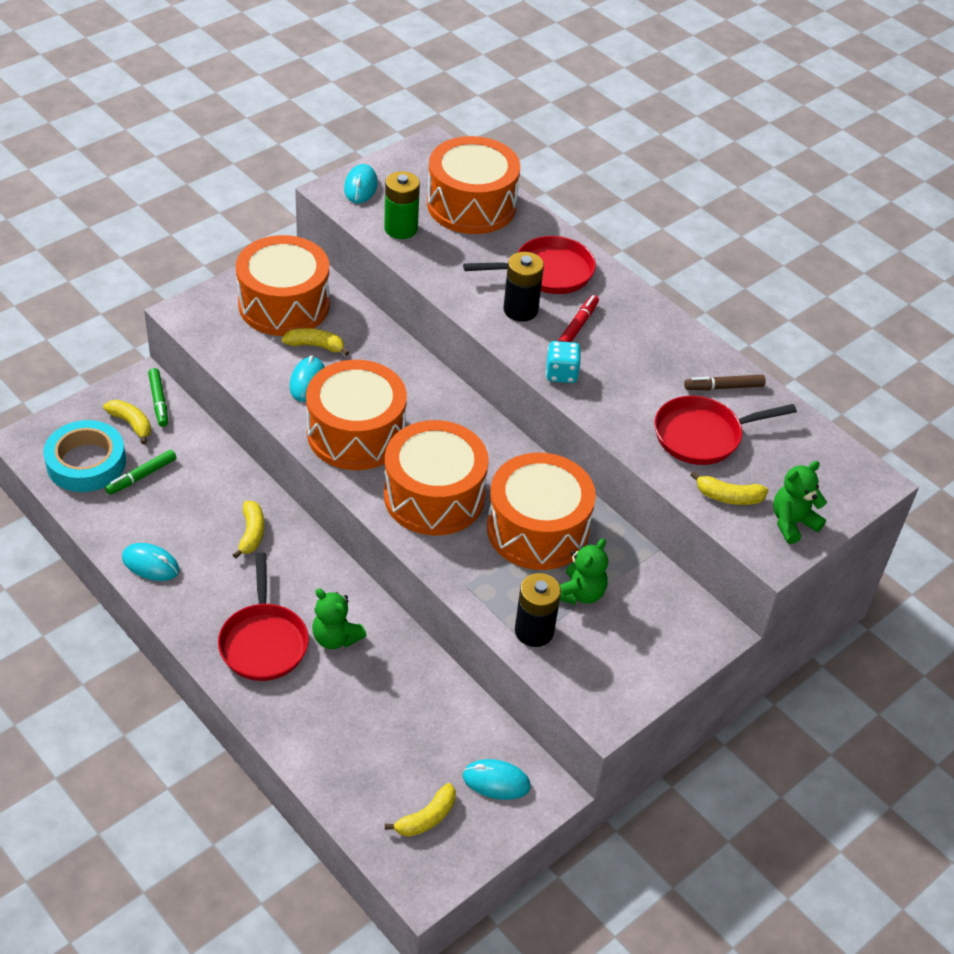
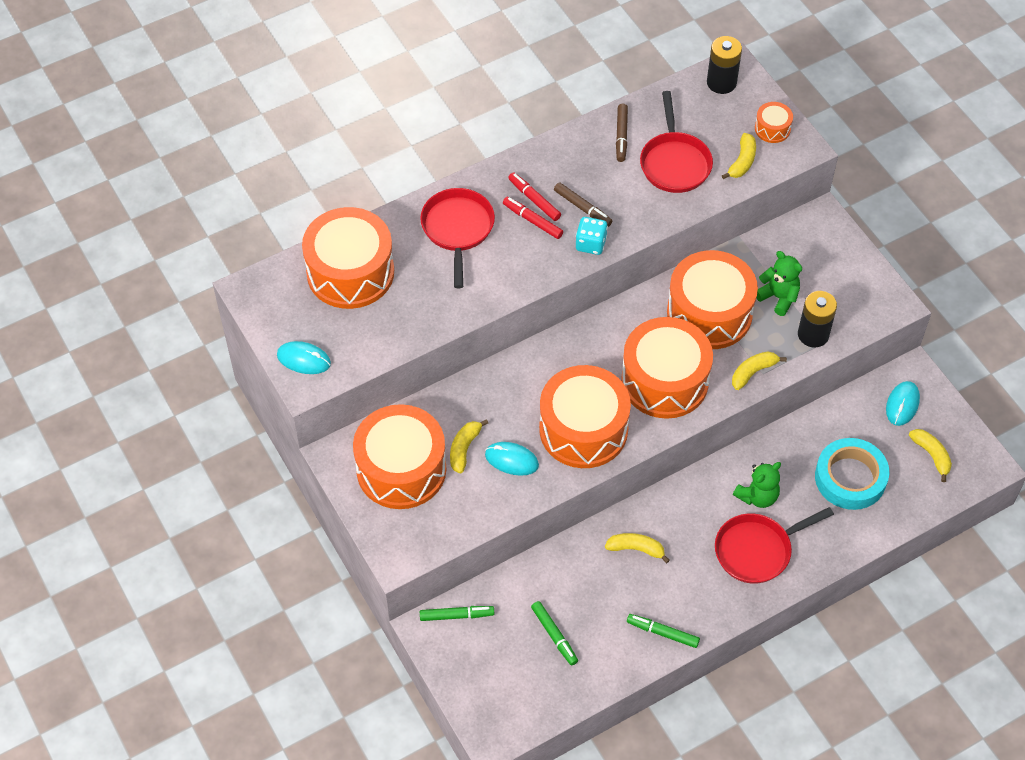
camera: 75 degrees left, 10 degrees up
turquoise tape [43,420,126,492] -> turquoise tape moved to [815,438,889,510]
yellow banana [103,400,151,444] -> yellow banana moved to [732,351,787,390]
turquoise mouse [122,543,179,581] -> green marker [627,614,700,648]
red pan [218,552,309,681] -> red pan turned 150 degrees clockwise [715,507,834,584]
green battery [384,171,420,239] -> none
black battery [503,252,544,322] -> black battery moved to [707,36,742,94]
green teddy bear [773,461,827,544] -> orange drum [755,102,793,143]
none -> red marker [508,172,561,221]
none -> brown marker [554,182,612,227]

